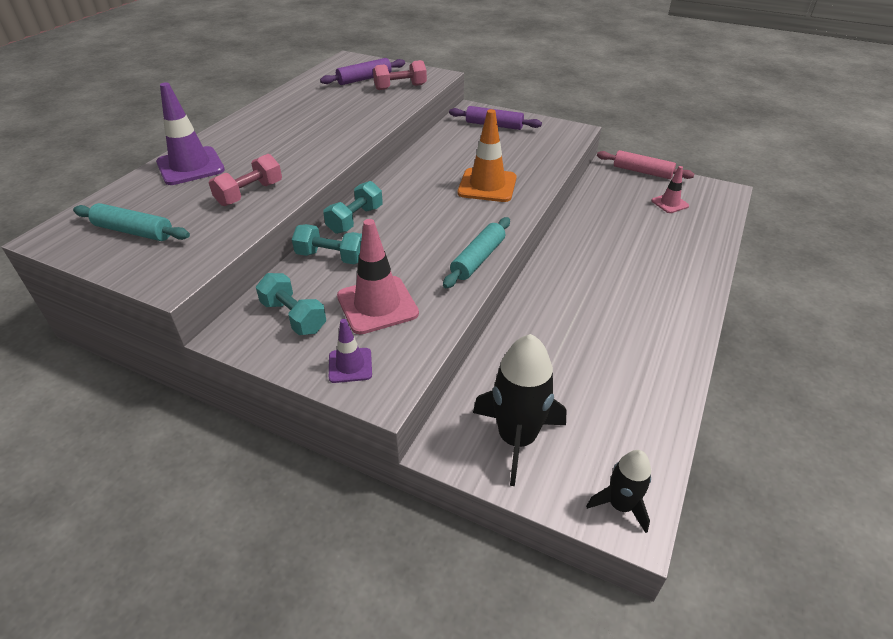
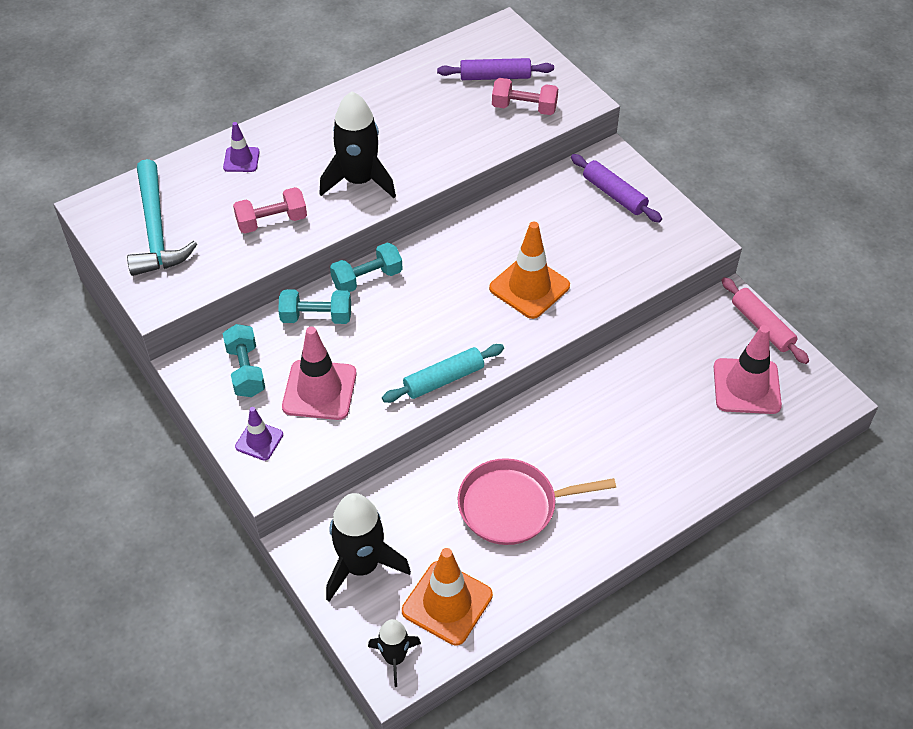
camera: 30 degrees right, 10 degrees up
turquoise rolling pin [73,203,190,241] -> turquoise hammer [127,159,197,276]
purple traffic cone [156,82,225,185] -> purple traffic cone [223,122,260,172], size x0.56
turquoise dumbbell [292,224,362,264] -> turquoise dumbbell turned 45 degrees counterclockwise [278,289,351,324]
pink traffic cone [651,166,689,213] -> pink traffic cone [714,325,782,414], size x1.79
none -> black rocket [319,91,396,198]
none -> orange traffic cone [402,548,493,645]
none -> pink pan [458,458,616,545]

